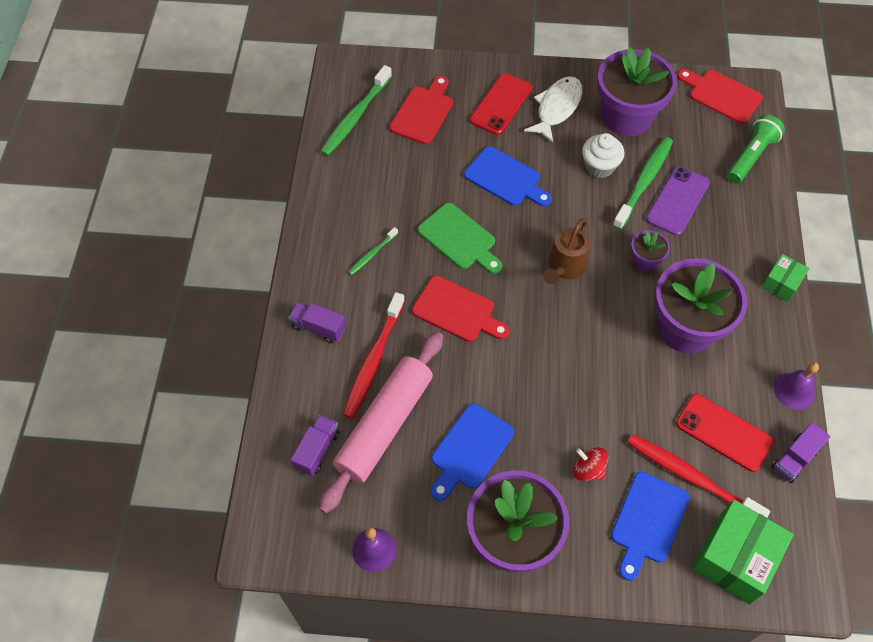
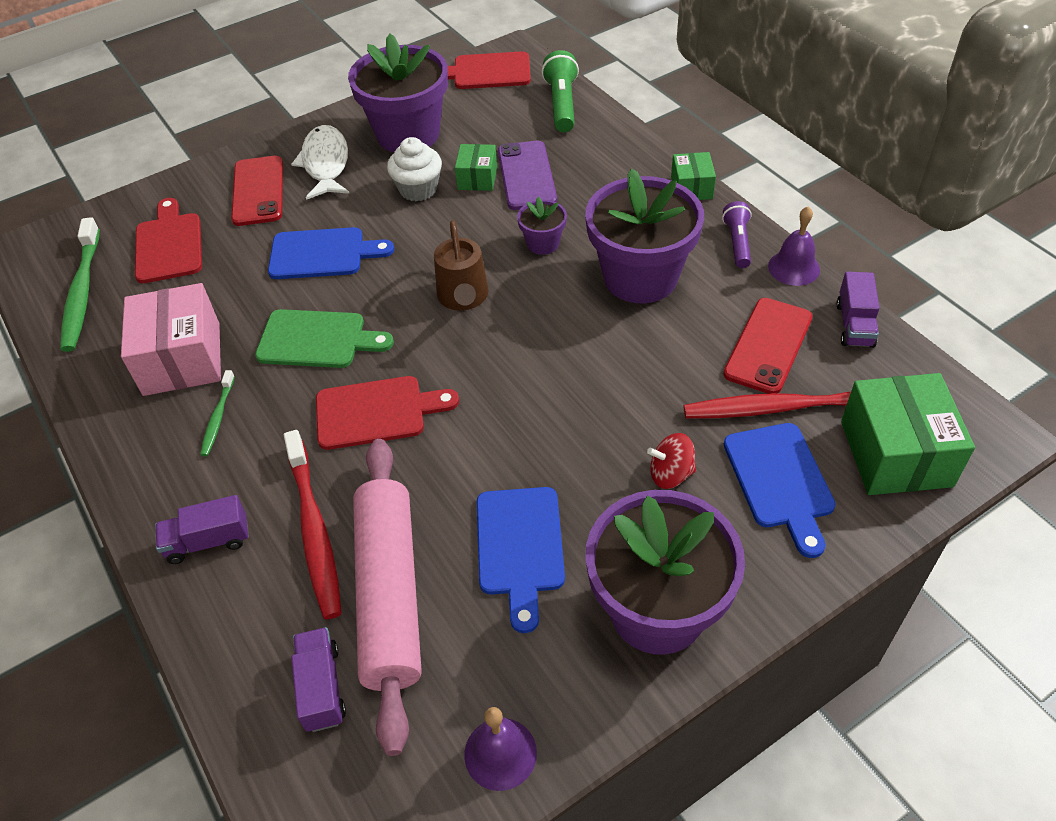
camera: 35 degrees left, 10 degrees down
green toothbrush [613,137,673,230] -> green box [455,144,497,191]
red phone [676,394,774,472] -> red phone turned 60 degrees counterclockwise [723,298,813,394]
none -> pink box [121,283,221,396]
none -> purple flashlight [722,201,752,268]

